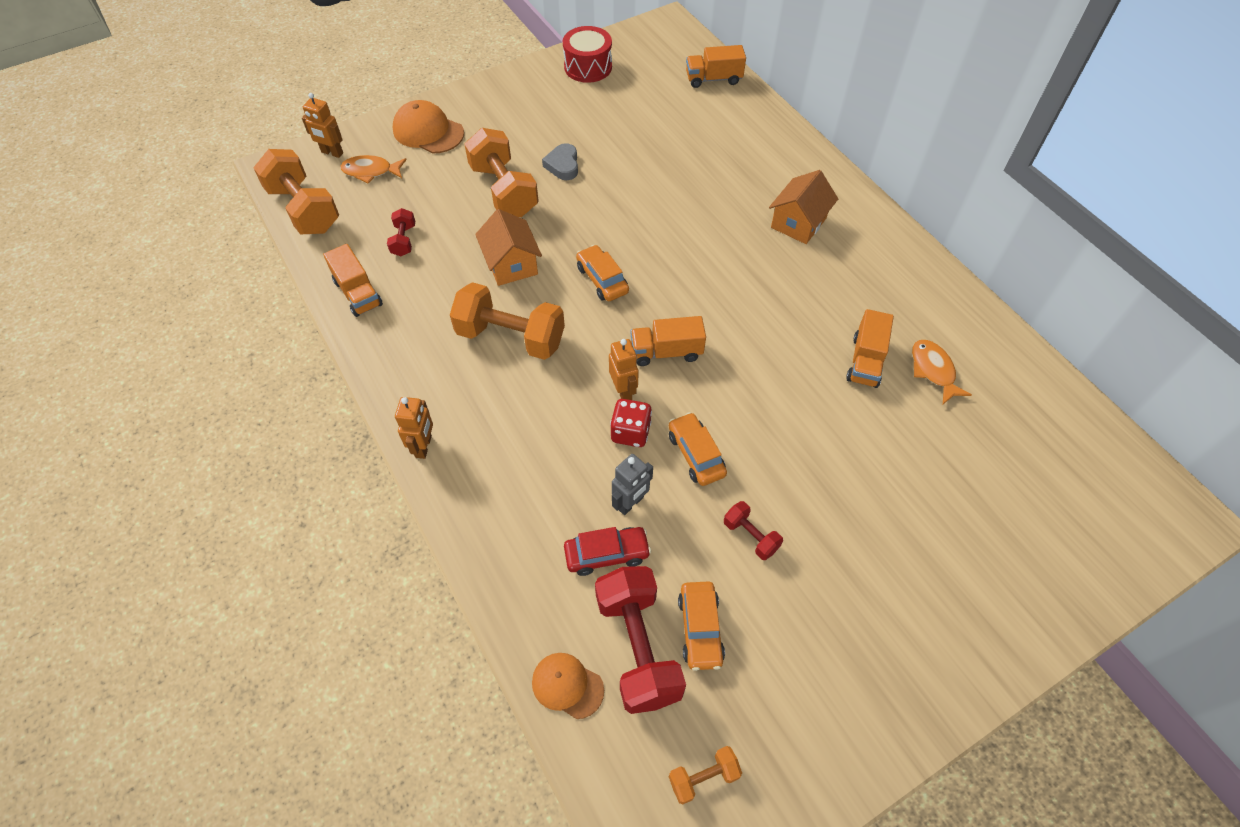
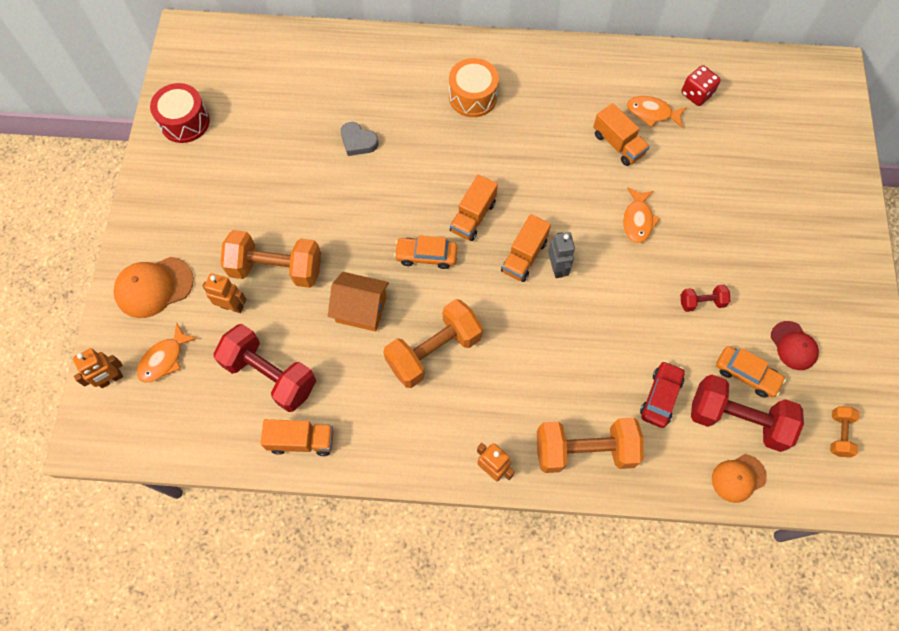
camera: 55 degrees left, 10 degrees up
orange dumbbell [253,149,339,234] -> orange dumbbell moved to [537,417,644,473]
red dumbbell [387,208,415,256] -> red dumbbell [213,324,316,412], size x2.07
grey heart [542,143,578,180] -> grey heart moved to [341,122,378,156]
orange robot [609,339,639,400] -> orange robot moved to [202,273,247,313]
red dice [610,399,652,447] -> red dice moved to [681,65,721,106]
grey robot [612,454,653,515] -> grey robot moved to [548,232,575,278]
orange car [669,412,727,486] -> none
orange truck [686,45,746,88] -> orange truck moved to [450,175,498,241]
orange house [769,170,838,244] -> orange drum [449,58,499,117]
none -> orange fish [623,188,660,243]
none -> red cap [771,321,819,370]

